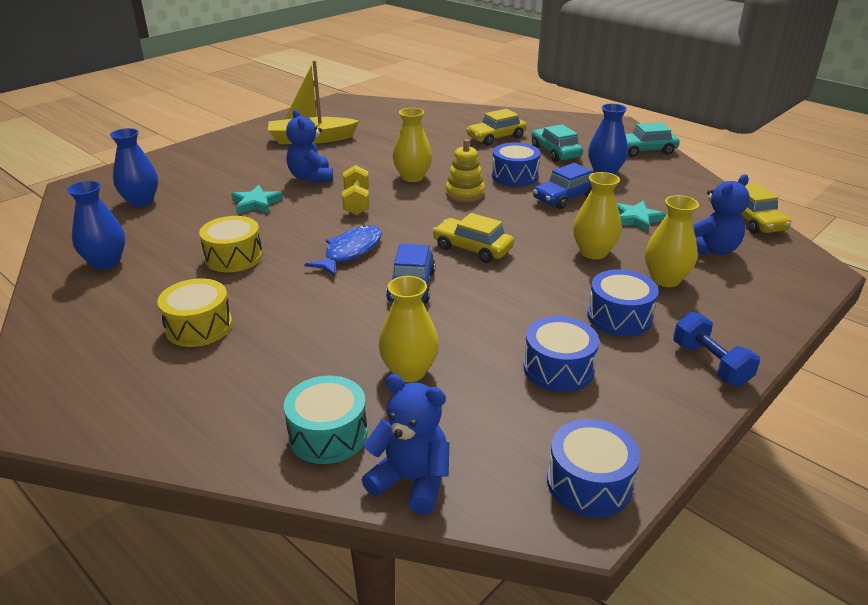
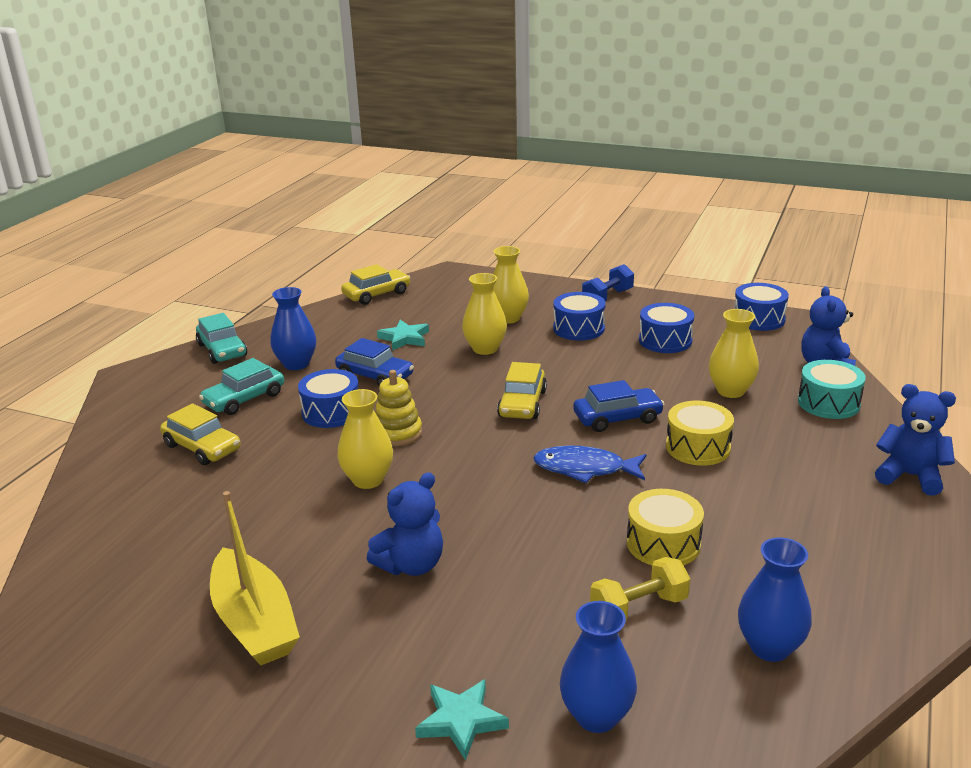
camera: 110 degrees left, 5 degrees down
yellow drum [157,278,232,347] -> yellow drum moved to [666,401,734,466]
turquoise star [231,185,283,214] -> turquoise star moved to [415,679,509,761]
yellow dumbbell [342,165,369,215] -> yellow dumbbell moved to [590,557,690,620]
blue teddy bear [693,174,750,255] -> blue teddy bear moved to [875,384,956,496]

